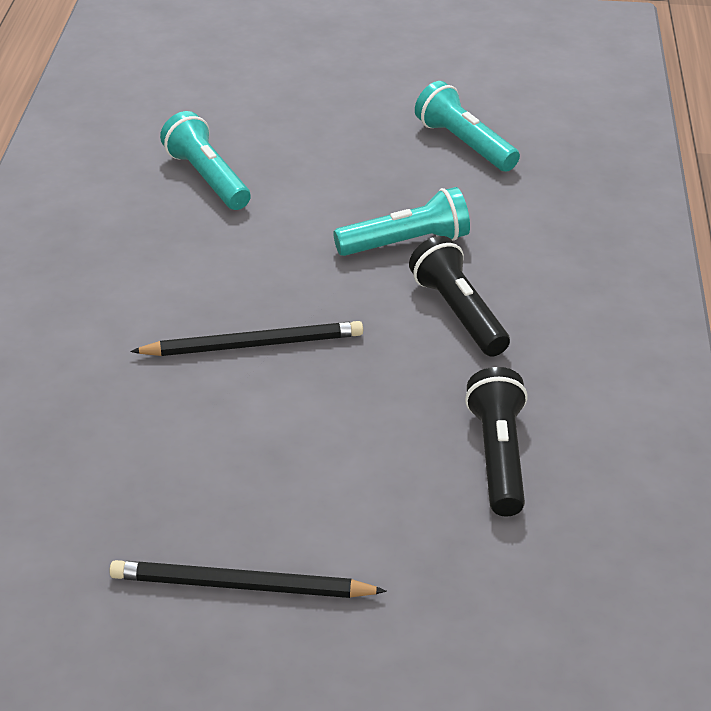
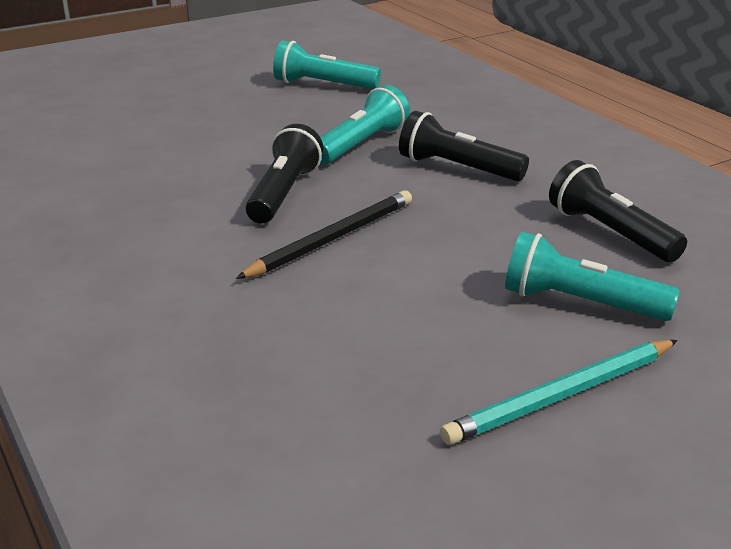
camera: 35 degrees left, 10 degrees down
black pencil [109,560,387,598] -> turquoise pencil [440,340,678,445]
turquoise flashlight [160,111,251,210] -> turquoise flashlight moved to [505,232,679,321]
none -> black flashlight [245,124,324,224]

